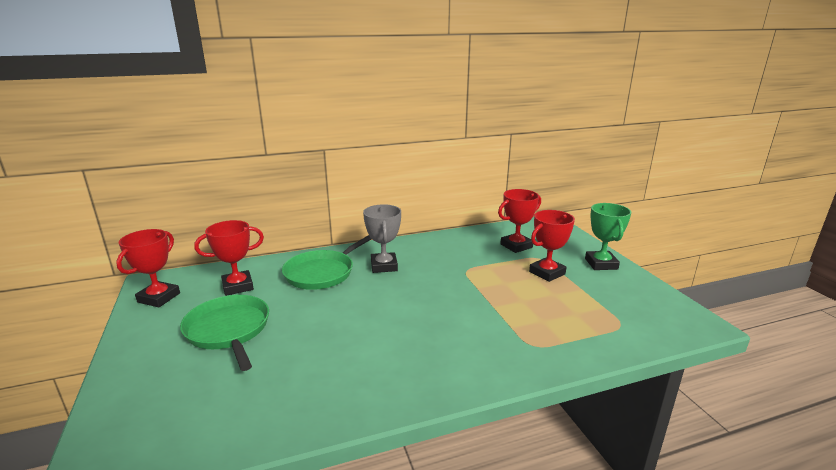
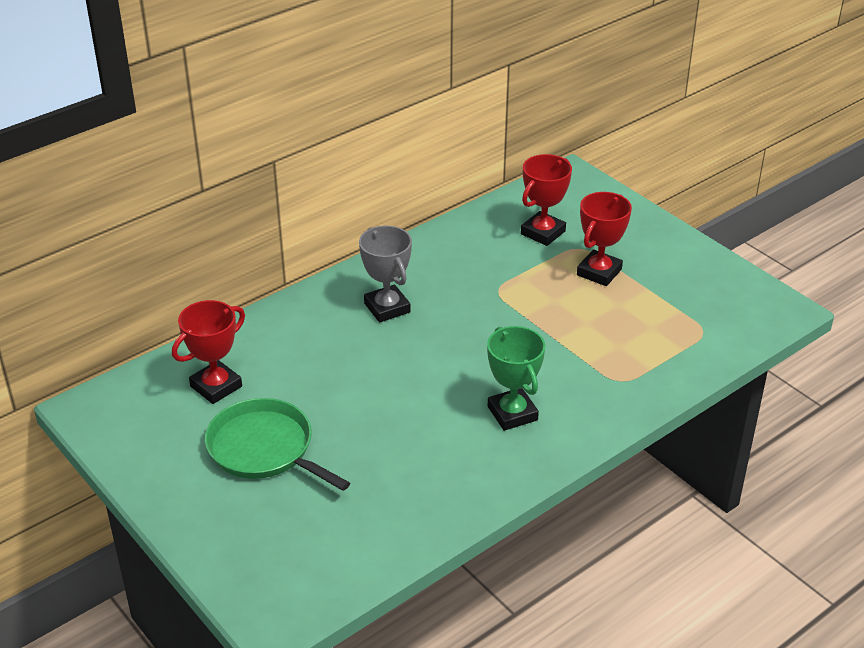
camera: 20 degrees left, 15 degrees up
red trophy [116,229,180,307] -> none
green pan [282,235,371,290] -> none
green trophy [585,203,632,270] -> green trophy moved to [487,326,545,431]

